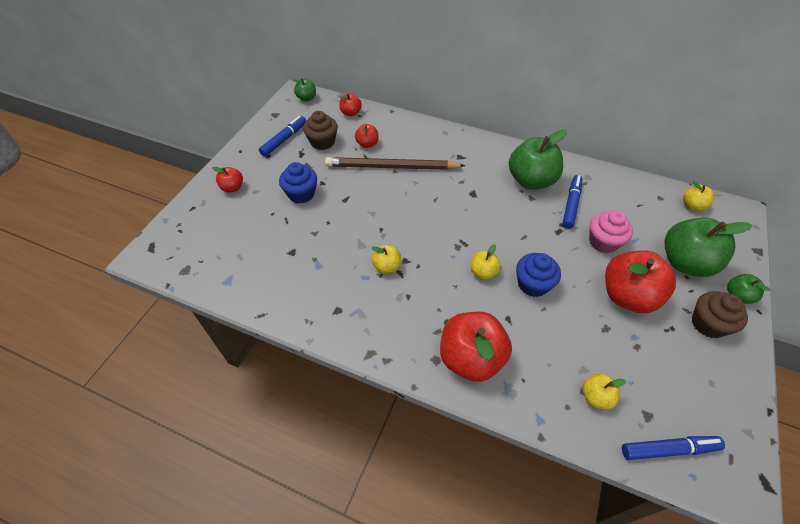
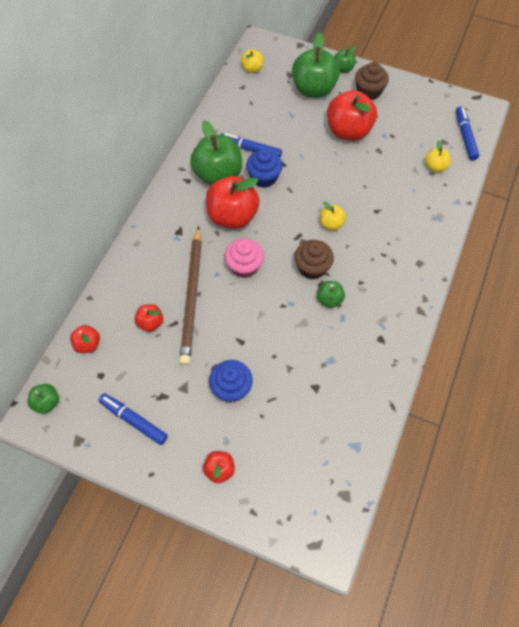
camera: 90 degrees left, 10 degrees up
brown cupcake [303,111,338,150] -> brown cupcake moved to [294,240,334,279]
yellow apple [372,245,401,274] -> green apple [317,281,345,308]
red apple [440,312,512,382] -> red apple moved to [206,176,260,229]
blue cupcake [516,253,561,297] -> blue cupcake moved to [246,149,283,188]
pink cupcake [589,211,633,253] -> pink cupcake moved to [225,238,264,278]

